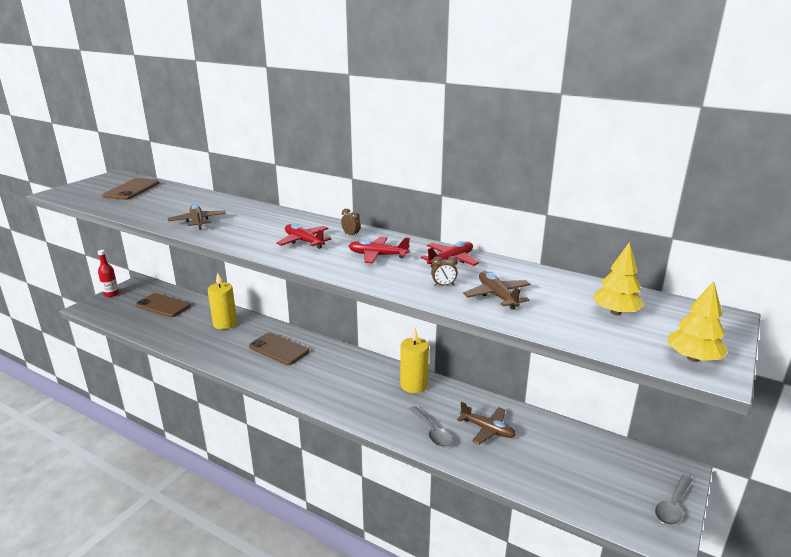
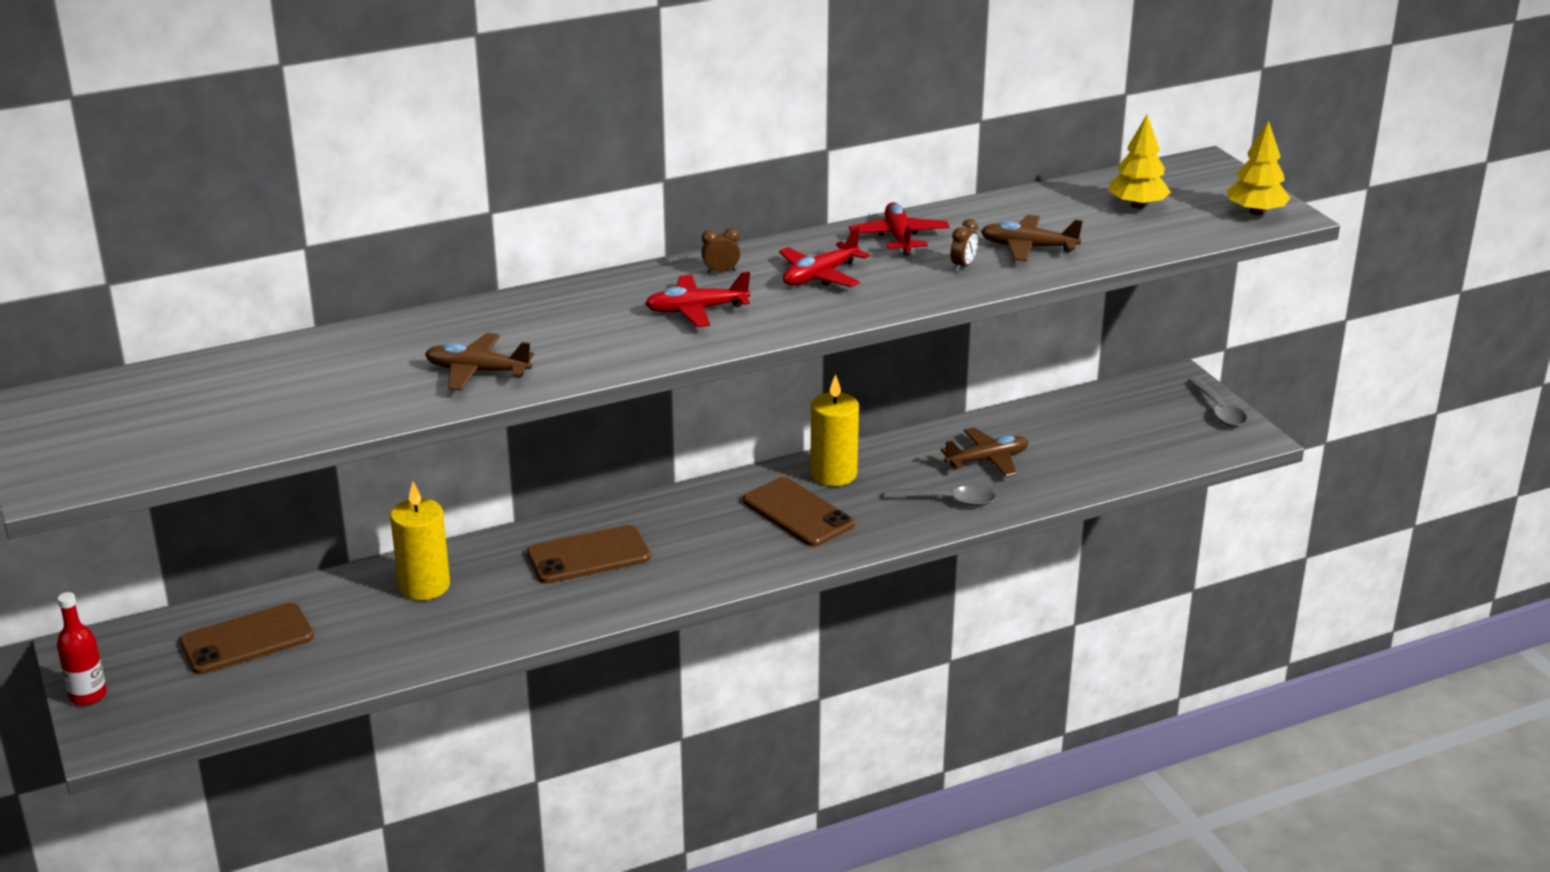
camera: 55 degrees left, 5 degrees up
brown phone [102,178,160,200] -> brown phone moved to [743,477,855,546]

